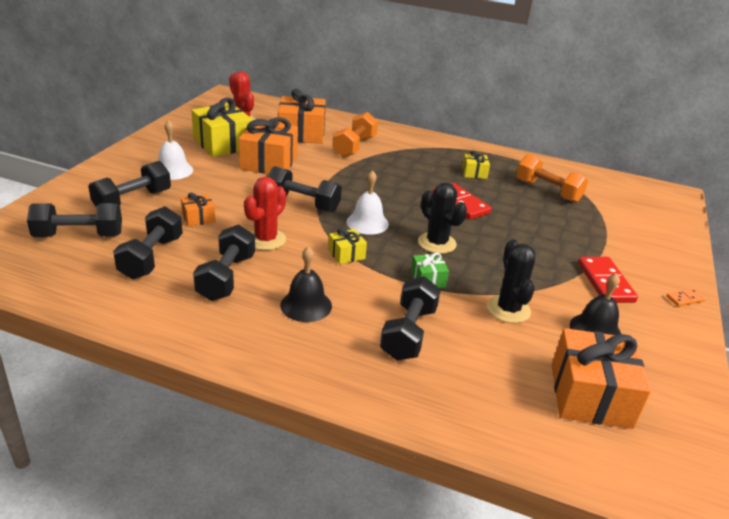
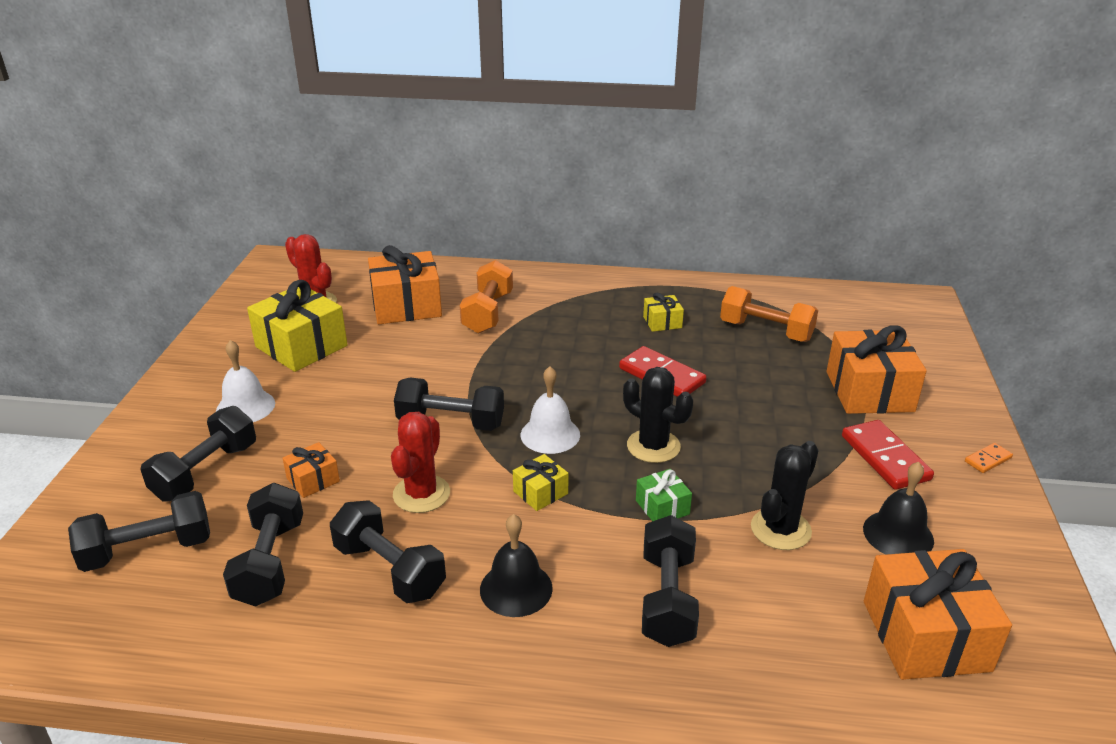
camera: 10 degrees left, 0 degrees up
black dumbbell [193,224,255,301] -> black dumbbell turned 45 degrees counterclockwise [330,500,446,603]
orange gift [239,117,298,174] -> orange gift moved to [826,325,927,414]
black cactus [487,239,535,323] -> black cactus turned 60 degrees clockwise [751,441,819,550]

